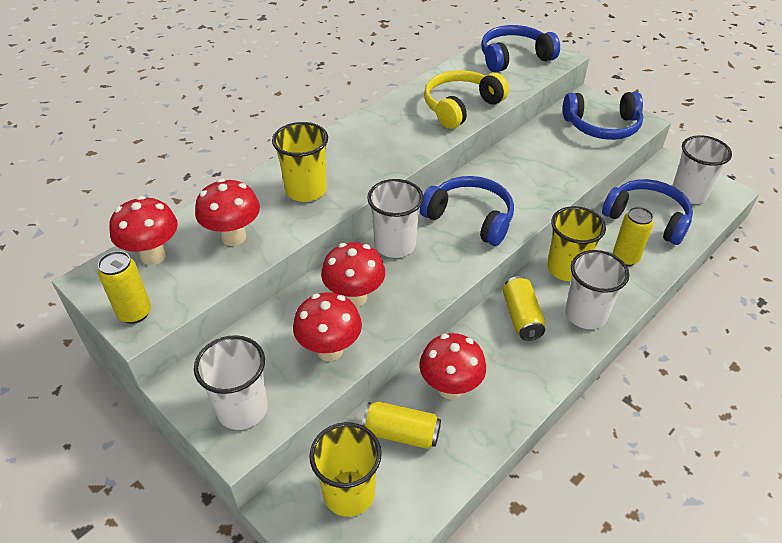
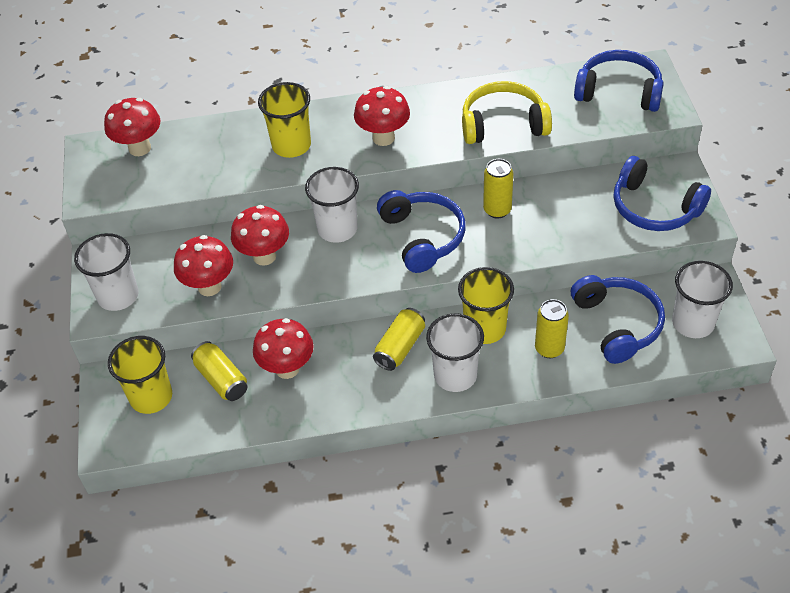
camera: 40 degrees right, 5 degrees up
yellow can [98,251,151,324] -> yellow can moved to [483,159,513,219]
red mushroom [195,179,260,246] -> red mushroom moved to [354,86,410,146]

